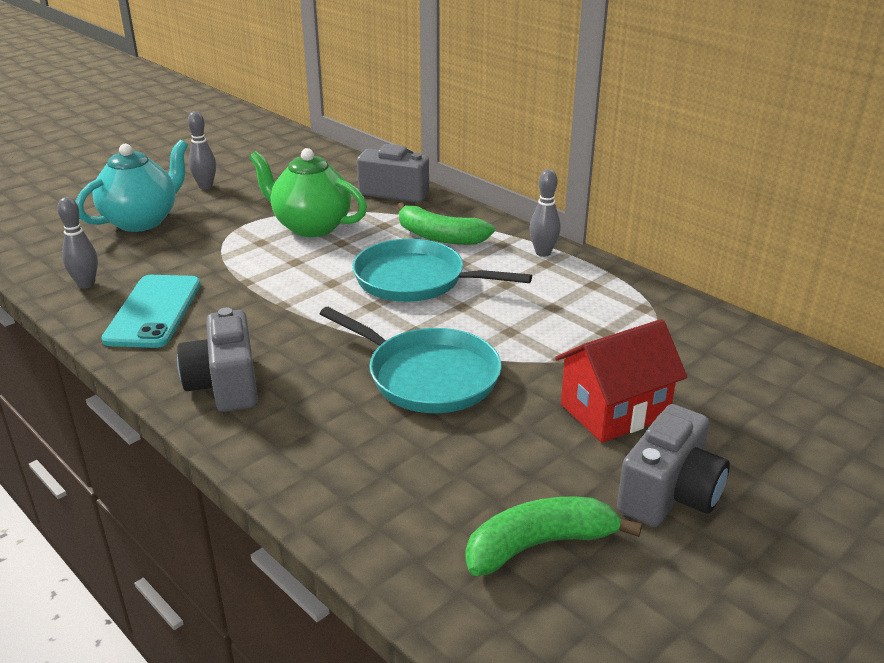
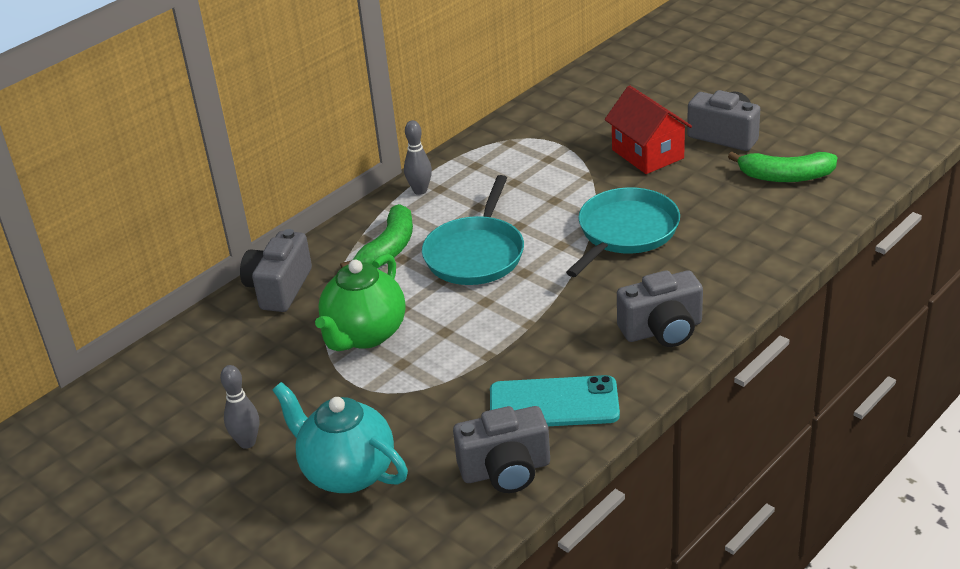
camera: 90 degrees left, 5 degrees up
grey bowling pin [57,197,98,289] -> grey camera [453,406,550,493]
green banana [465,496,642,576] -> green banana turned 60 degrees counterclockwise [728,152,838,182]

